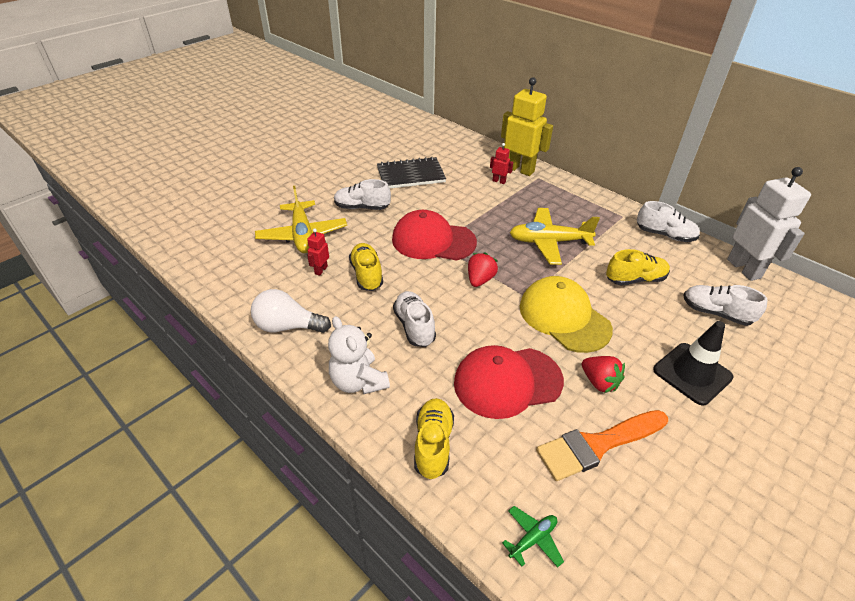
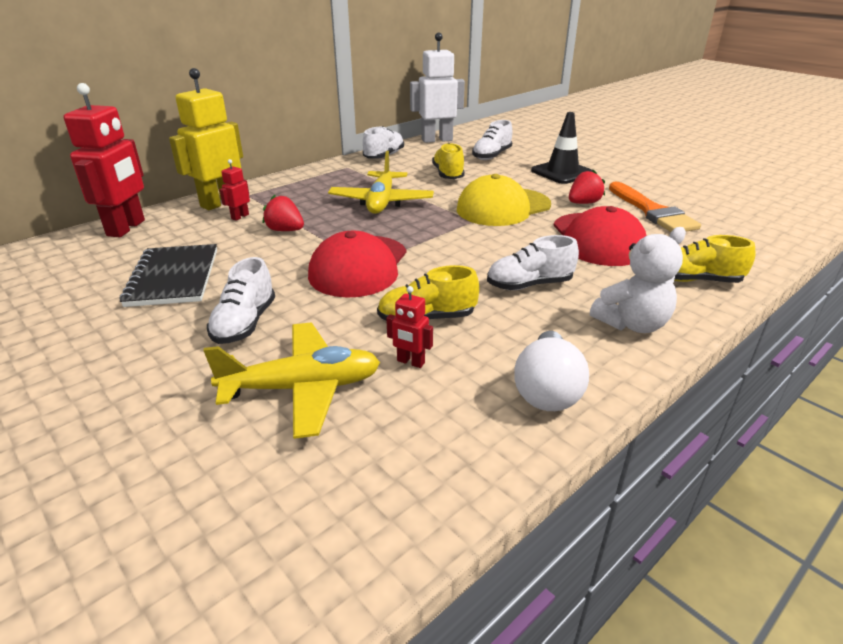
camera: 85 degrees left, 10 degrees down
red strawberry [468,252,498,287] -> red strawberry moved to [263,195,304,231]
green plane [502,506,564,568] -> none
none -> red robot [63,83,145,237]

